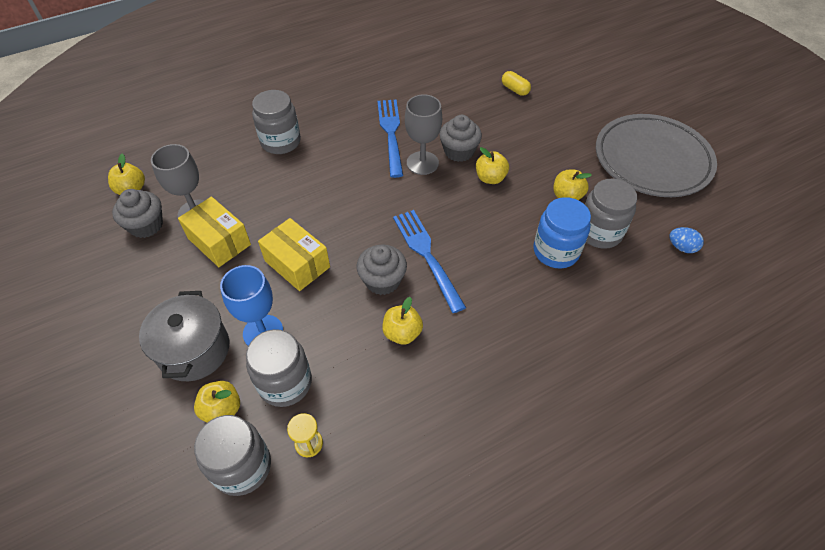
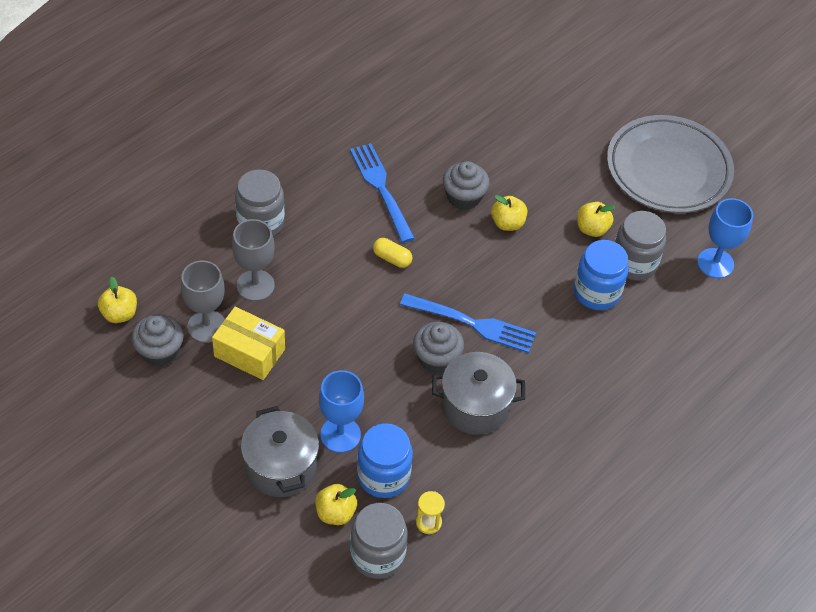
camera: 20 degrees left, 0 degrees up
grey jar [246,329,312,407] -> blue jar [357,423,413,498]
yellow box [258,218,330,291] -> none
yellow apple [382,297,423,345] -> grey pot [432,352,525,435]
blue fork [393,210,466,313] -> blue fork turned 150 degrees clockwise [400,293,536,353]
grey goblet [405,95,442,175] -> grey goblet moved to [232,219,275,301]
yellow capsule [502,71,531,96] -> yellow capsule moved to [373,238,412,268]
blue egg [669,227,704,253] -> blue goblet [697,198,753,278]

